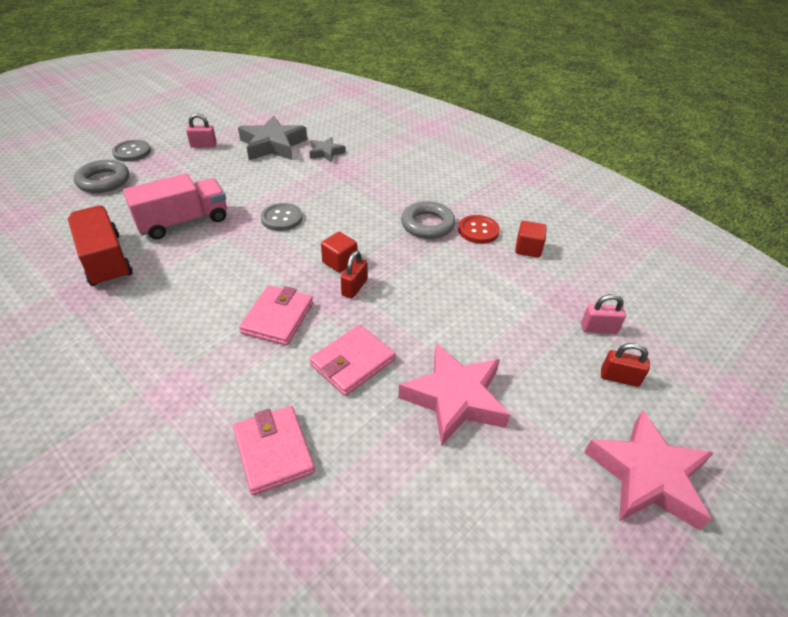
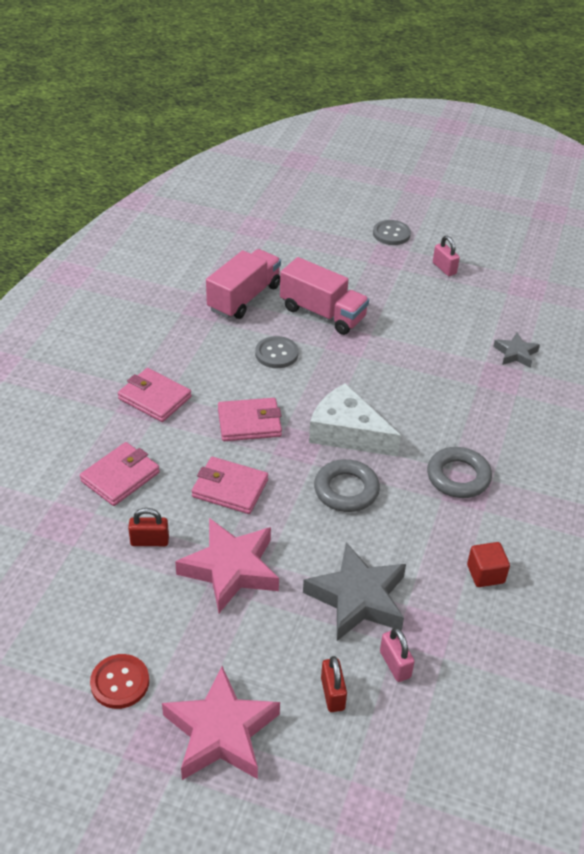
camera: 65 degrees right, 0 degrees up
red truck [68,205,133,287] -> pink truck [206,249,281,319]
grey ring [74,160,129,193] -> grey ring moved to [314,459,380,512]
grey star [238,115,307,160] -> grey star moved to [303,542,406,641]
grey button [261,203,302,231] -> grey button moved to [255,336,298,368]
red cube [321,232,357,273] -> white cheese [309,383,401,457]
red padlock [341,251,367,298] -> red padlock moved to [128,508,169,546]
red button [458,215,500,244] -> red button moved to [90,654,149,709]
none -> pink wallet [118,368,192,422]

